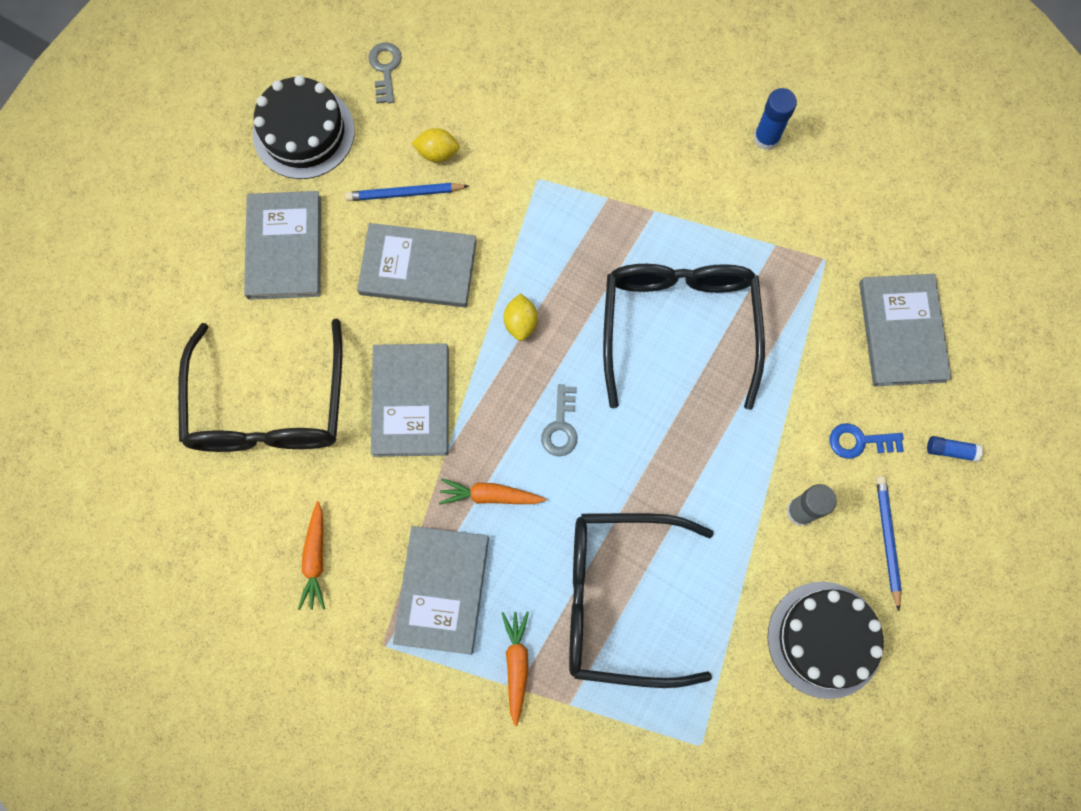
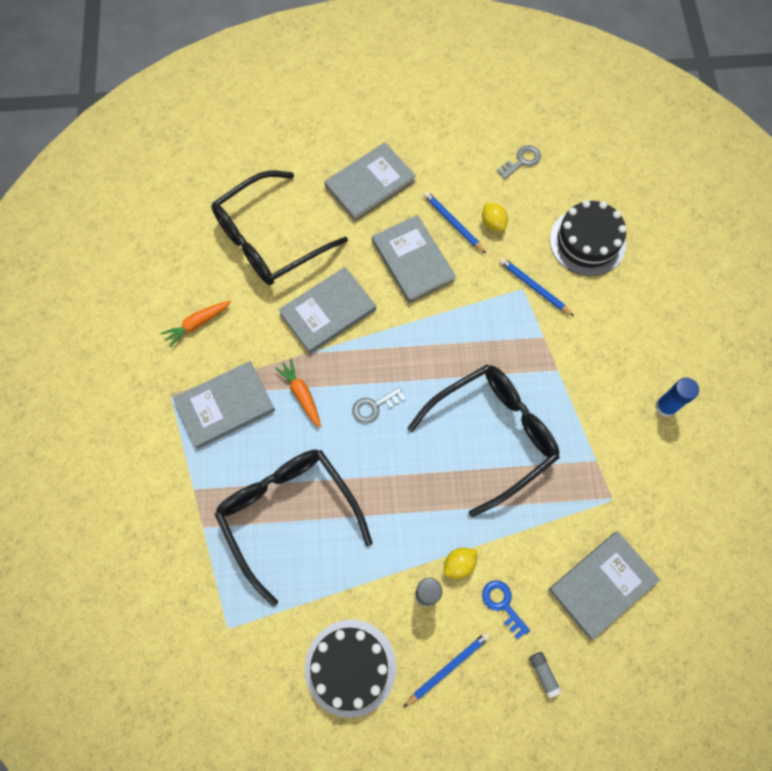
camera: 55 degrees right, 5 degrees down
black cake [253,75,355,179] -> black cake moved to [550,200,627,276]
orange carrot [502,611,529,726] -> none
yellow lemon [504,293,538,341] -> yellow lemon moved to [444,547,478,579]
blue glue stick [927,436,983,462] -> grey glue stick [529,652,562,698]
none -> blue pencil [499,257,574,316]

